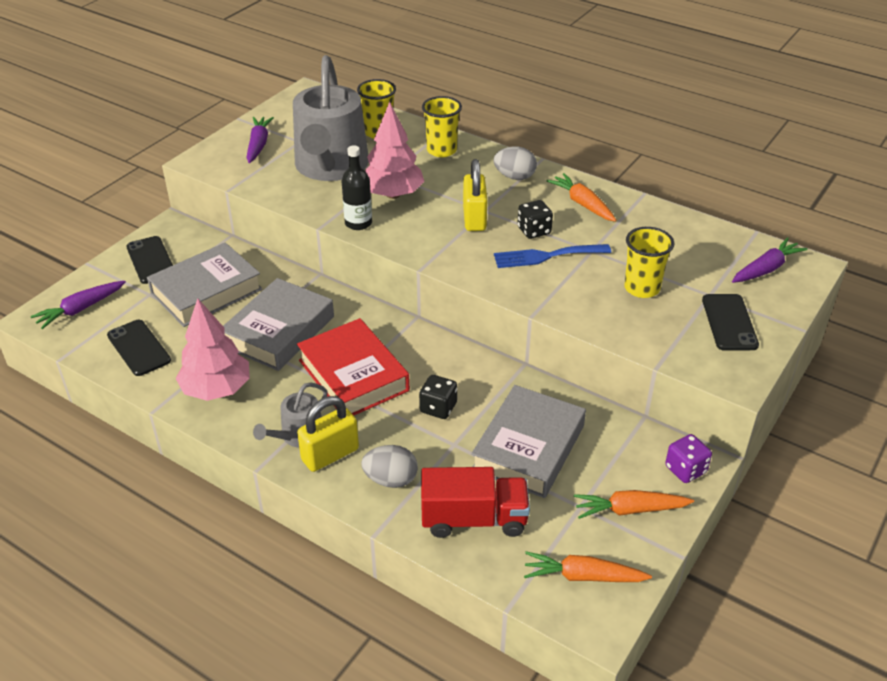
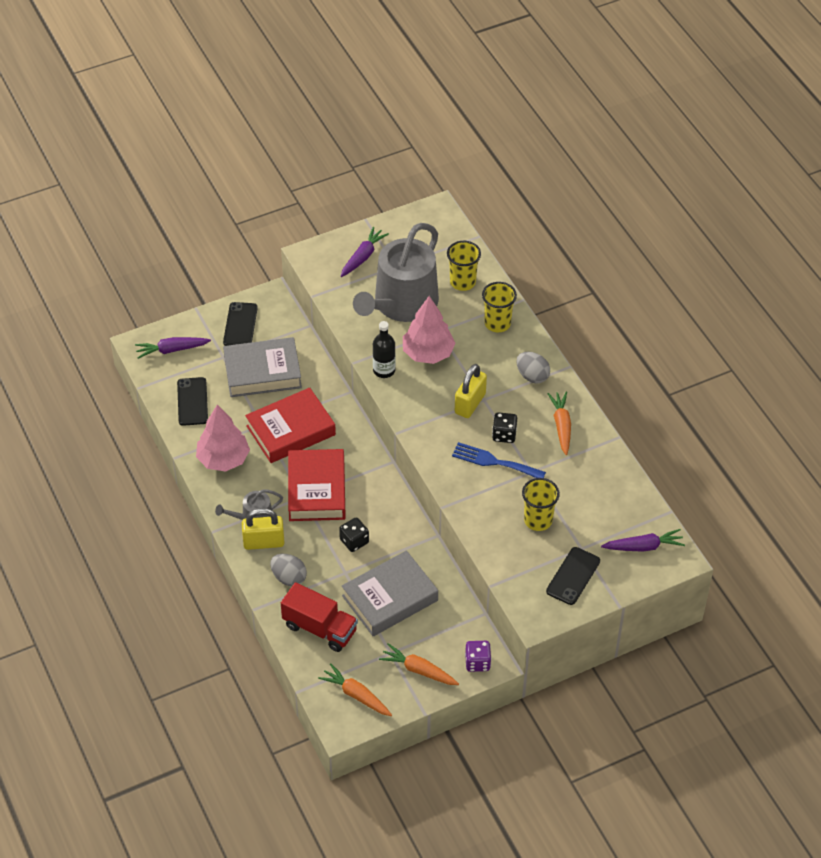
camera: 30 degrees right, 10 degrees up
grey book [223,278,334,371] -> red book [245,387,336,463]

